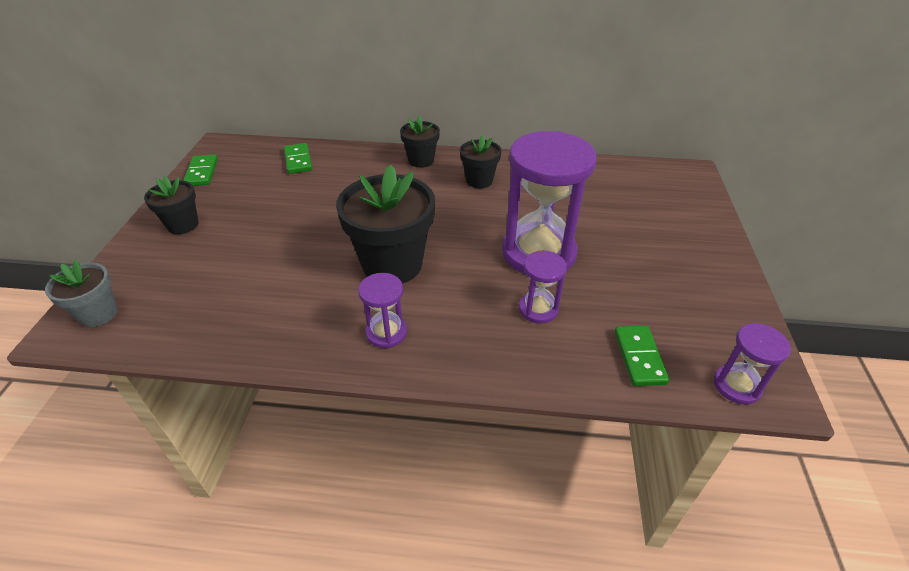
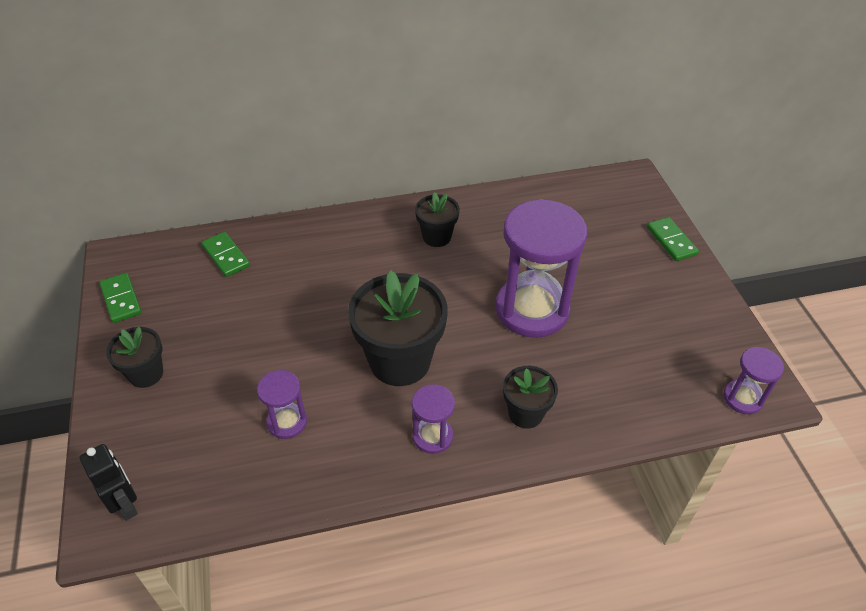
camera: 20 degrees left, 5 degrees up
grey flower pot [45,260,118,327] -> black robot [80,444,138,521]
black flower pot [400,115,440,168] -> black flower pot moved to [503,366,558,429]
purple hourglass [519,251,567,324] -> purple hourglass moved to [257,370,307,439]
green domino [615,326,670,386] -> green domino moved to [647,217,699,261]

